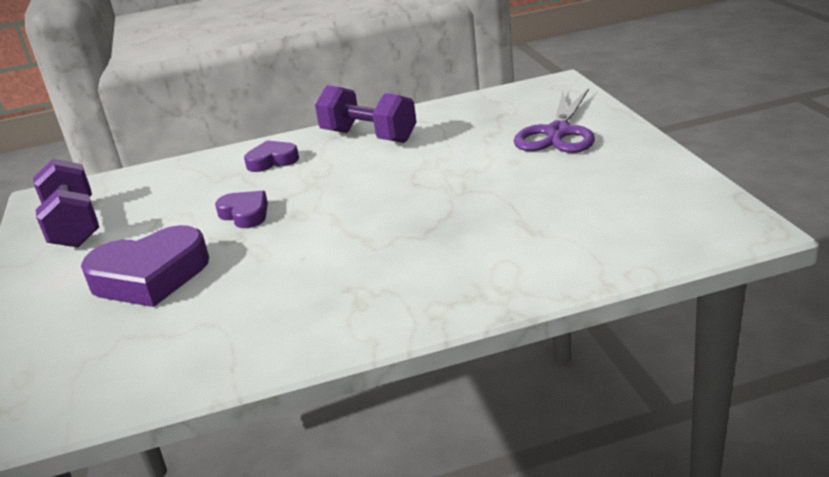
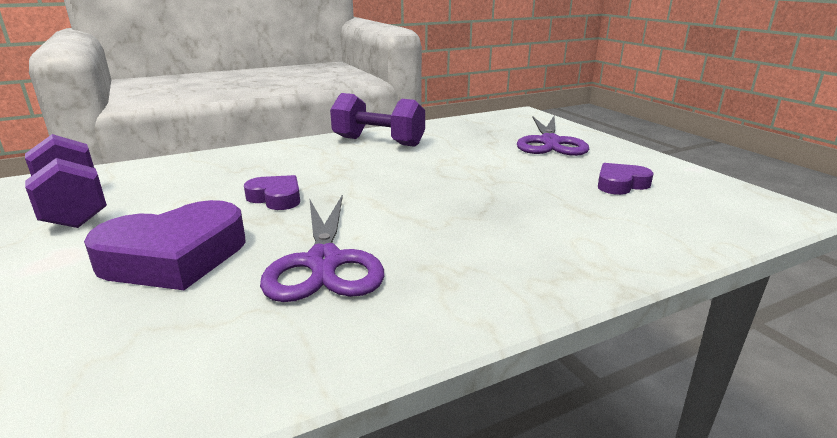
camera: 15 degrees left, 5 degrees down
purple heart [244,140,299,172] -> purple heart moved to [598,163,654,195]
none -> purple scissors [260,194,384,302]

